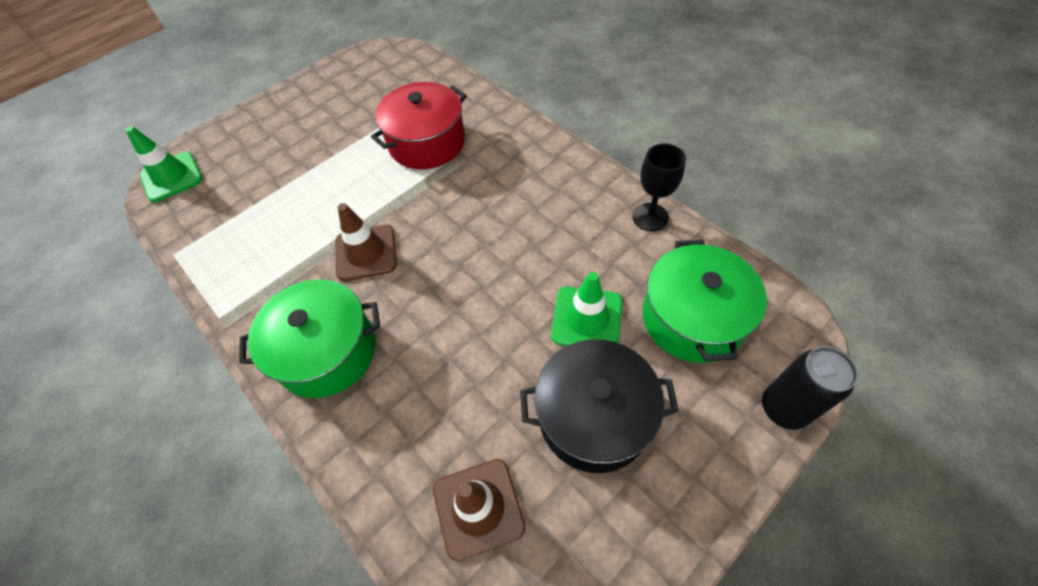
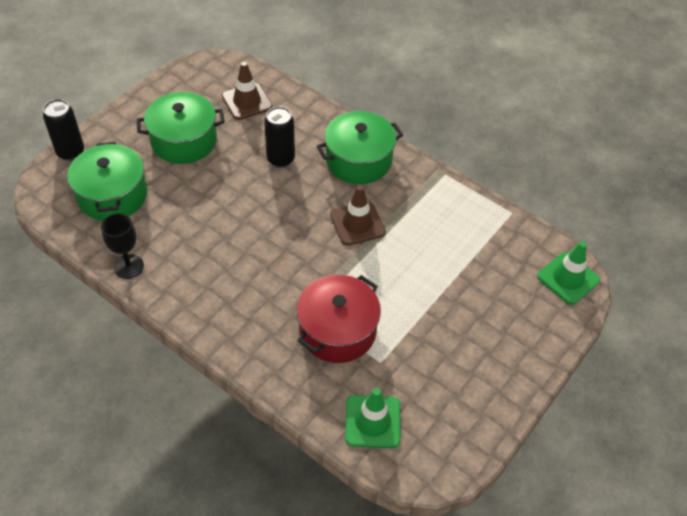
camera: 165 degrees right, 5 degrees down
black pot [520,339,679,473] -> green pot [136,92,225,164]
green traffic cone [551,272,622,346] -> green traffic cone moved to [345,388,400,448]
none -> black can [264,107,295,168]

